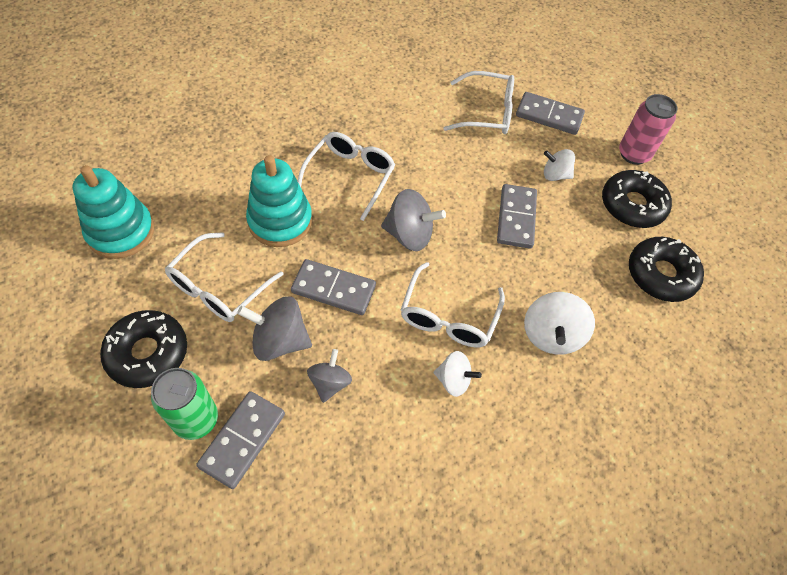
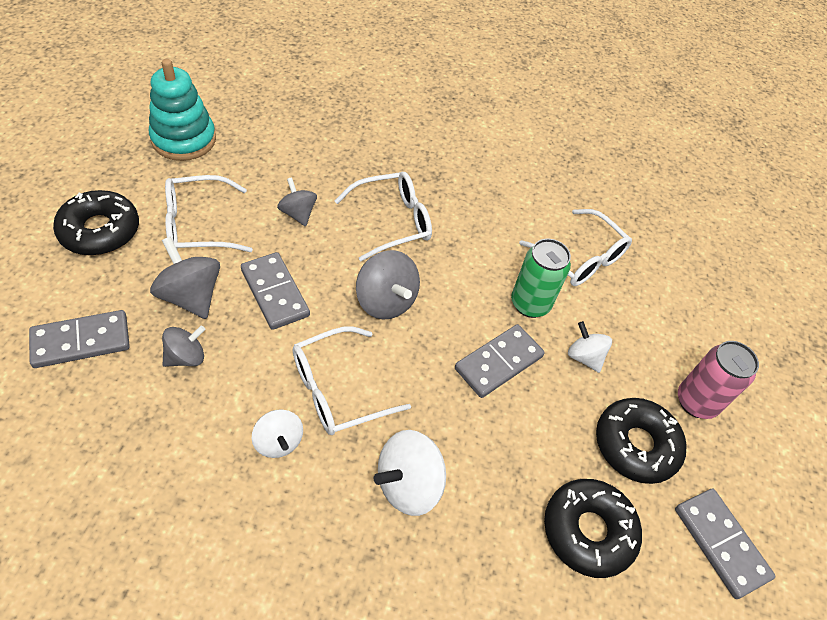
camera: 40 degrees right, 5 degrees down
green can [151,368,218,440] -> green can moved to [511,239,571,318]
turquoise stacking toy [246,155,312,247] -> grey spinning top [277,177,317,227]
grey domino [516,92,585,135] -> grey domino moved to [675,489,776,599]

